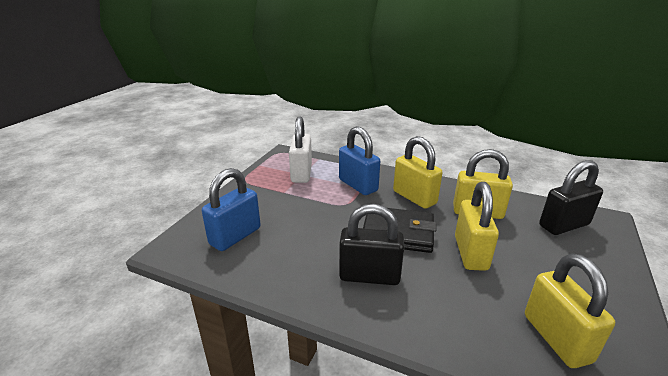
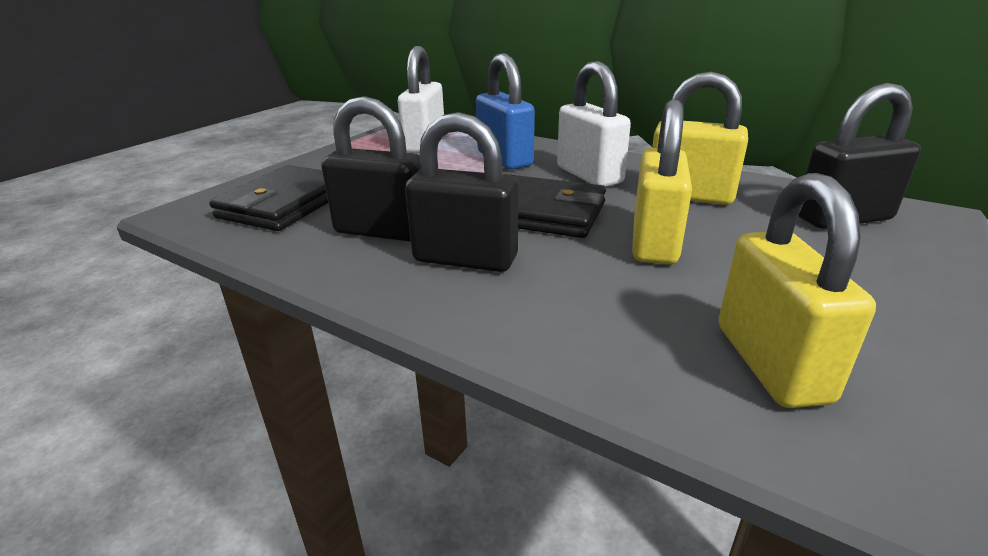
camera: 10 degrees right, 0 degrees up
blue padlock [202,168,261,251] -> black wallet [209,165,328,231]
yellow padlock [393,136,442,209] -> white padlock [557,61,631,187]
none -> black padlock [321,96,421,241]

